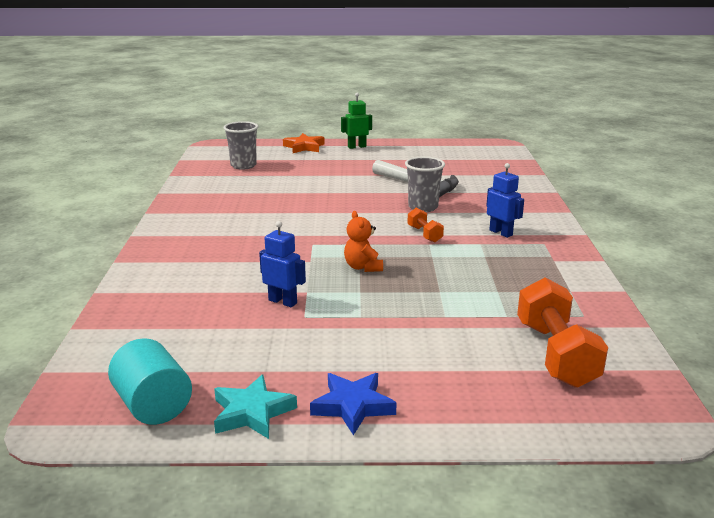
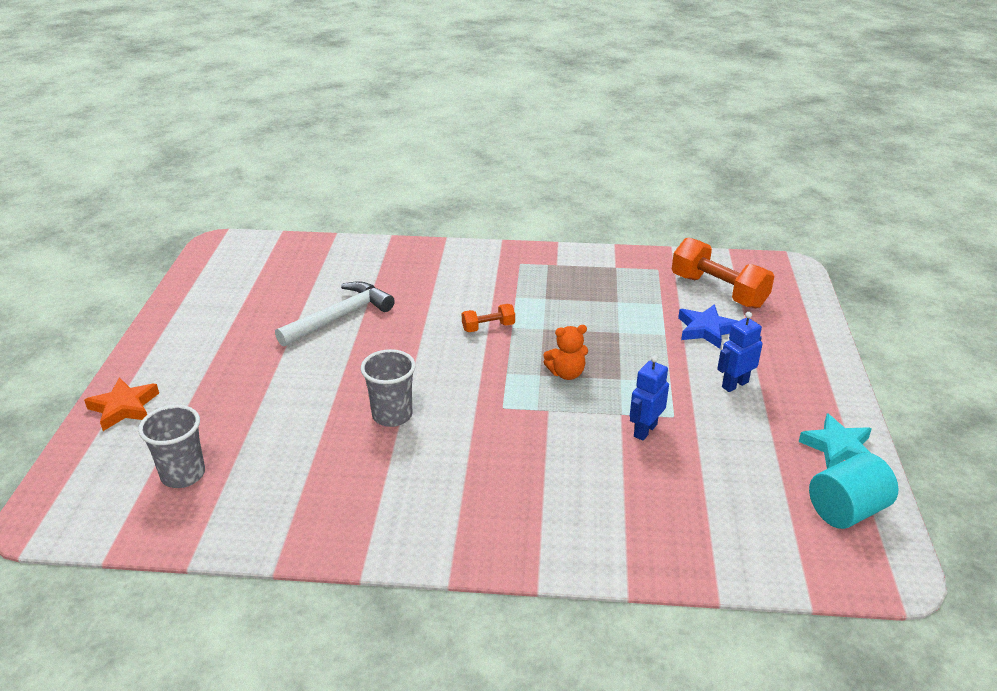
camera: 85 degrees left, 10 degrees up
blue star [310,373,396,435] -> blue star moved to [678,304,738,349]
green robot [341,93,372,149] -> none
grey cup [405,156,445,212] -> grey cup moved to [361,349,416,427]
blue robot [486,163,524,238] -> blue robot moved to [717,312,762,392]
orange dumbbell [517,278,608,388] -> orange dumbbell turned 45 degrees clockwise [672,237,774,308]

